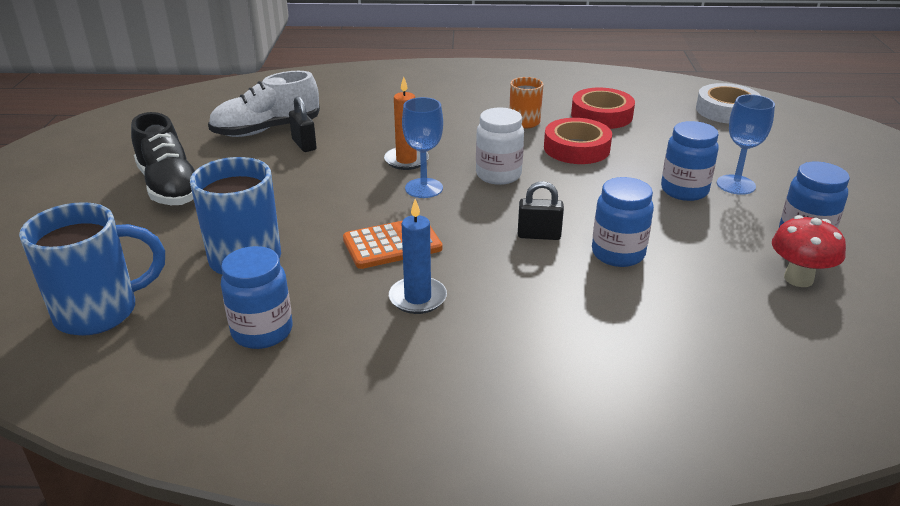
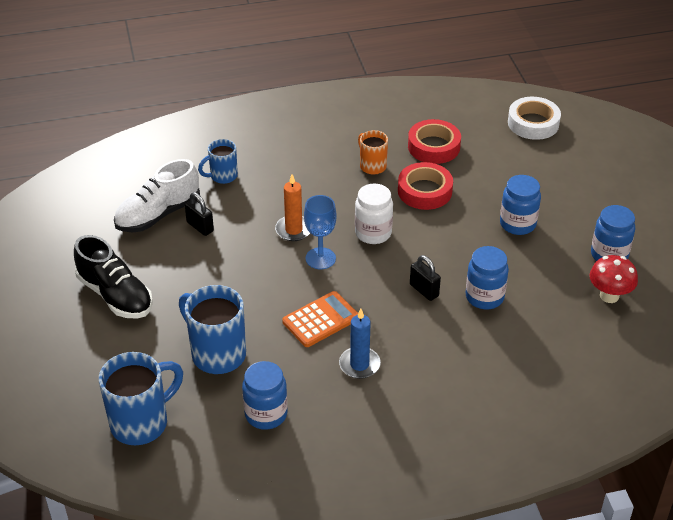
camera: 15 degrees left, 10 degrees up
black padlock [518,181,564,240] -> black padlock turned 60 degrees clockwise [410,255,441,301]
blue goblet [717,94,775,195] -> none
none -> blue mug [198,139,238,184]

